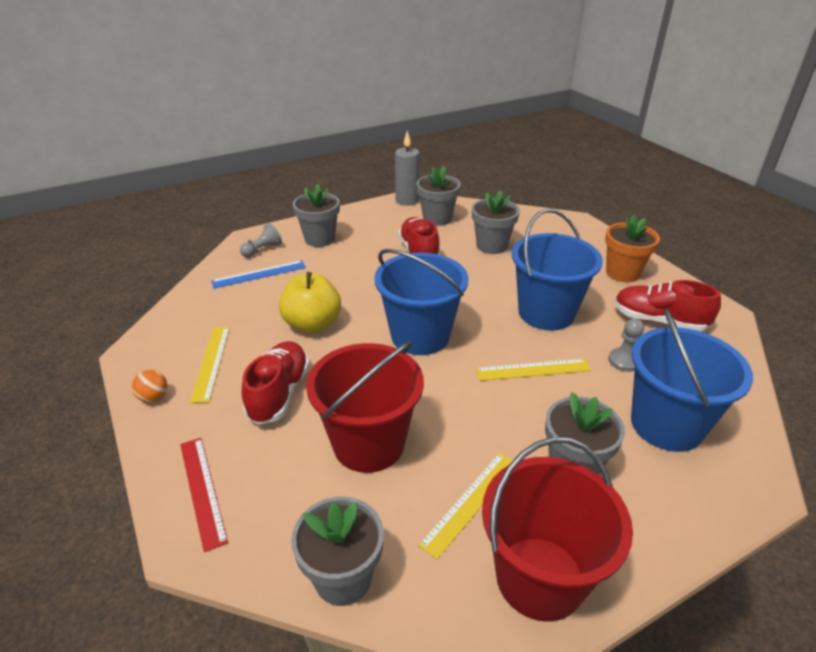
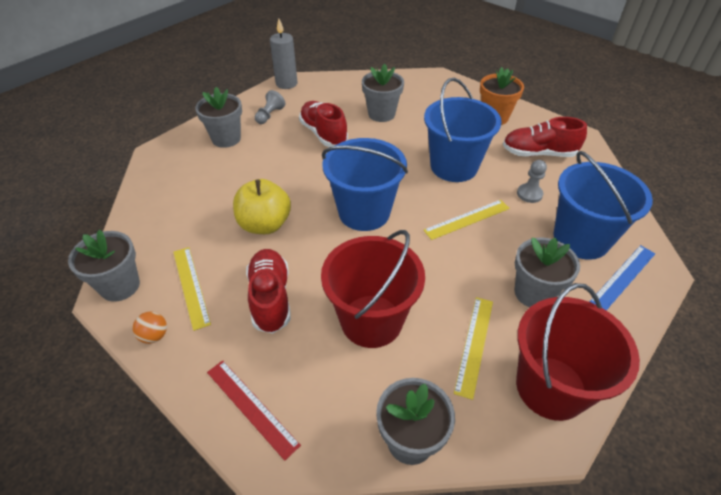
camera: 20 degrees left, 10 degrees up
blue ruler [211,260,306,289] -> blue ruler moved to [590,245,655,311]
grey pawn [240,223,282,257] -> grey pawn moved to [255,90,285,124]
grey flower pot [417,166,461,226] -> grey flower pot moved to [68,230,140,302]

